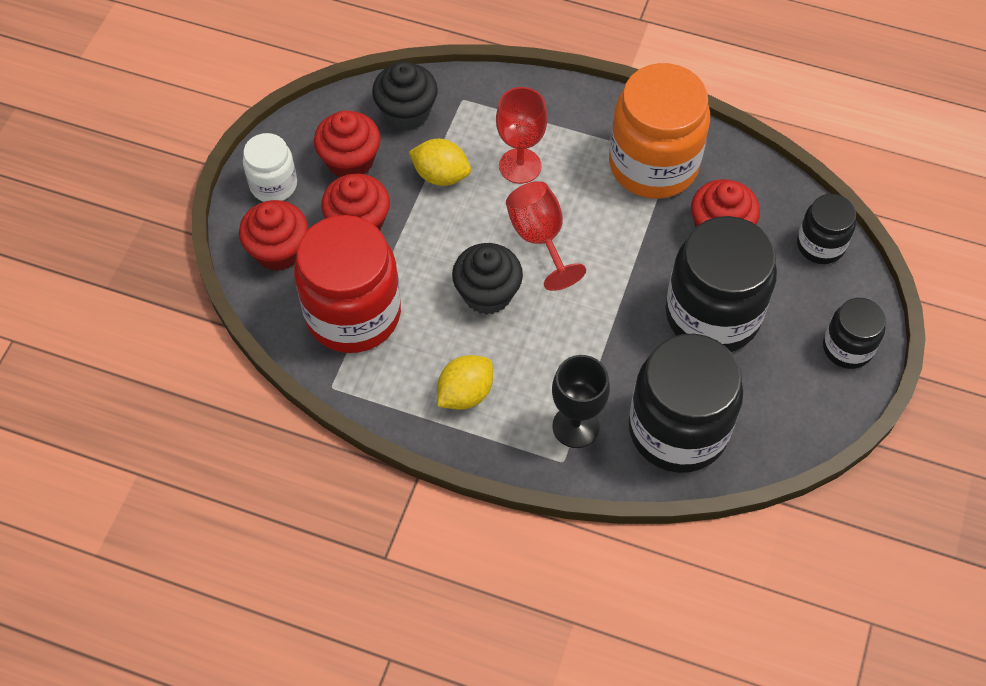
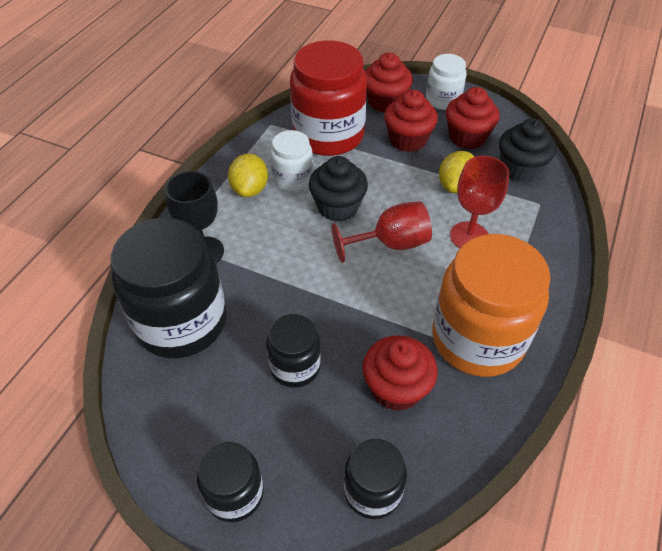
camera: 95 degrees right, 10 degrees down
yellow lemon [437,355,493,410] -> yellow lemon turned 45 degrees clockwise [228,153,268,197]
black jar [665,216,777,352] -> black jar [266,314,321,388], size x0.53
none -> white jar [270,130,313,192]

